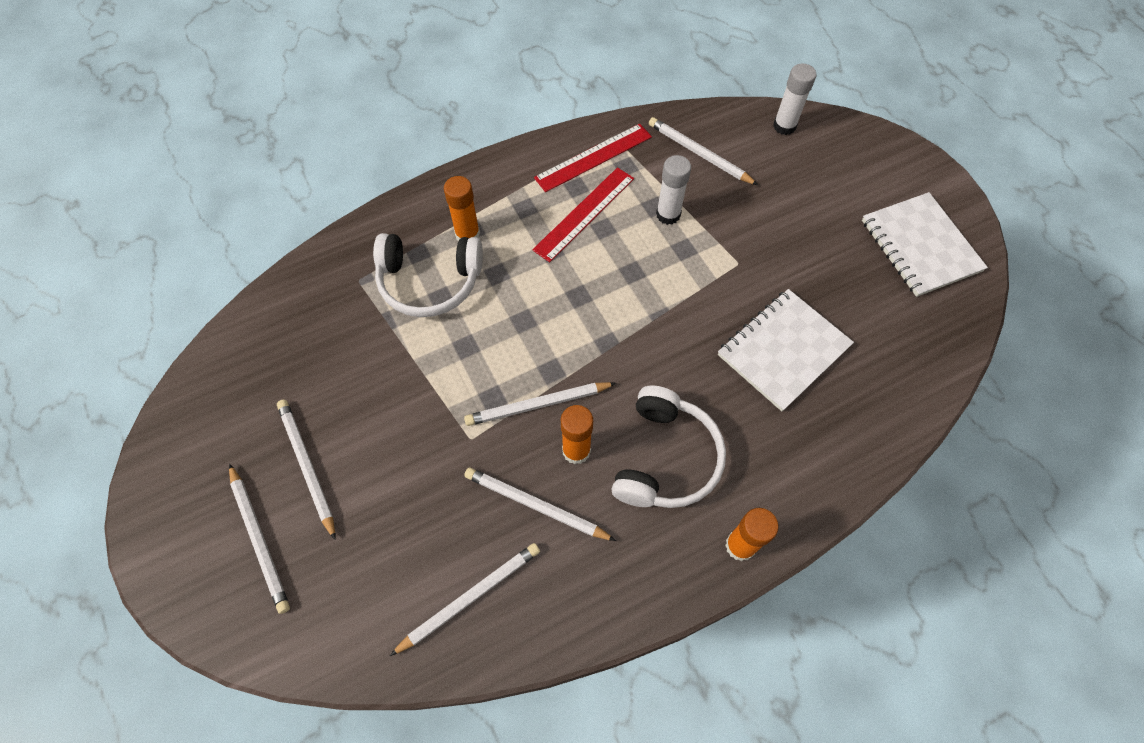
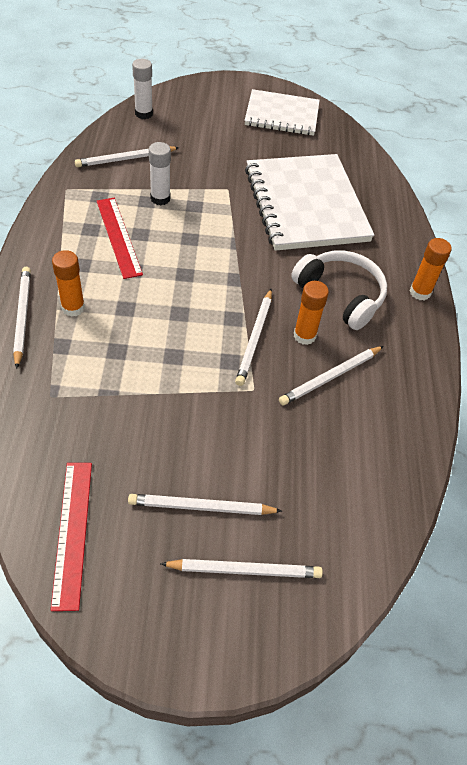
camera: 65 degrees left, 10 degrees down
white headphones [373,233,483,317] -> none
white pencil [390,543,540,656] -> white pencil moved to [13,267,31,369]
red ruler [534,124,652,192] -> red ruler moved to [51,463,92,611]
white notebook [718,289,854,411] -> white notebook [245,154,374,251], size x1.58

